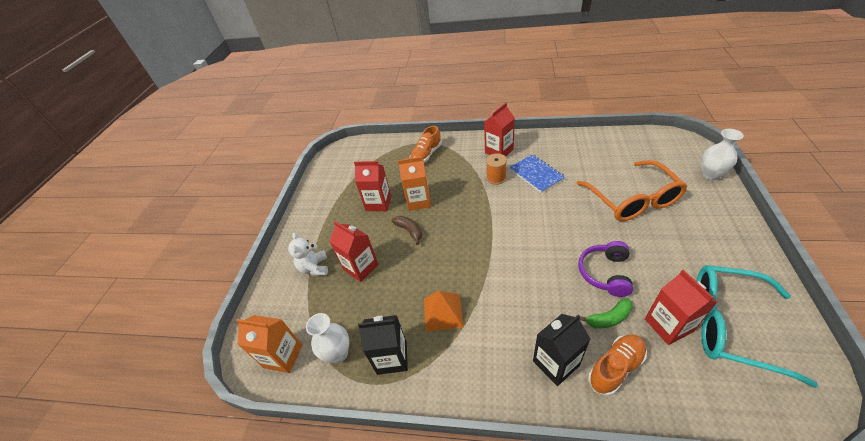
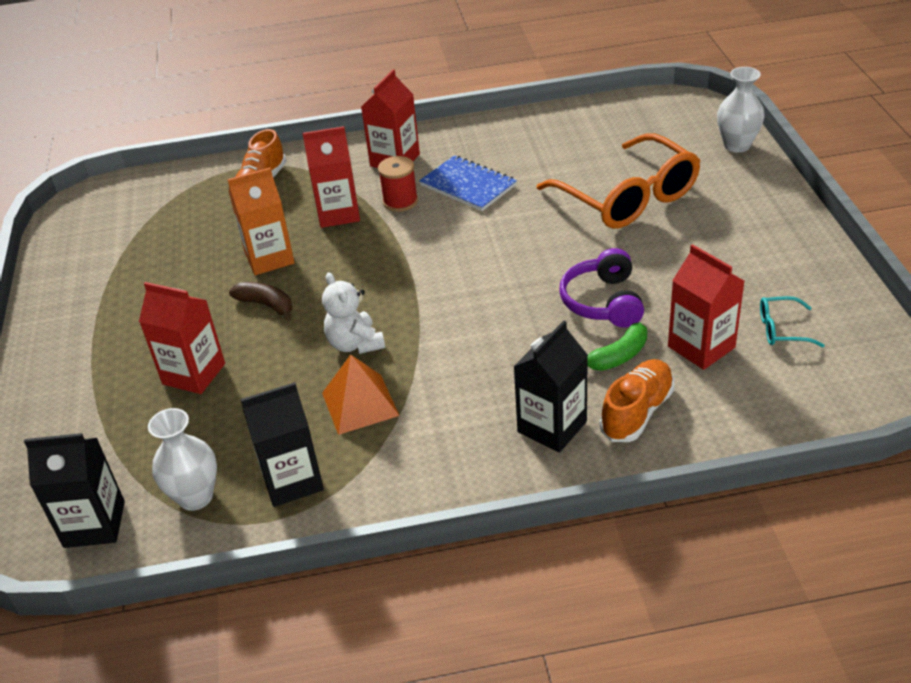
camera: 20 degrees left, 5 degrees down
orange carton [236,315,302,373] -> black carton [24,433,125,548]
white teddy bear [288,232,328,276] -> white teddy bear moved to [322,272,385,354]
red carton [354,161,391,211] -> red carton moved to [303,126,360,228]
orange spool [486,153,507,185] -> red spool [378,156,418,212]
turquoise glasses [696,265,818,388] -> turquoise glasses [760,296,825,347], size x0.41

